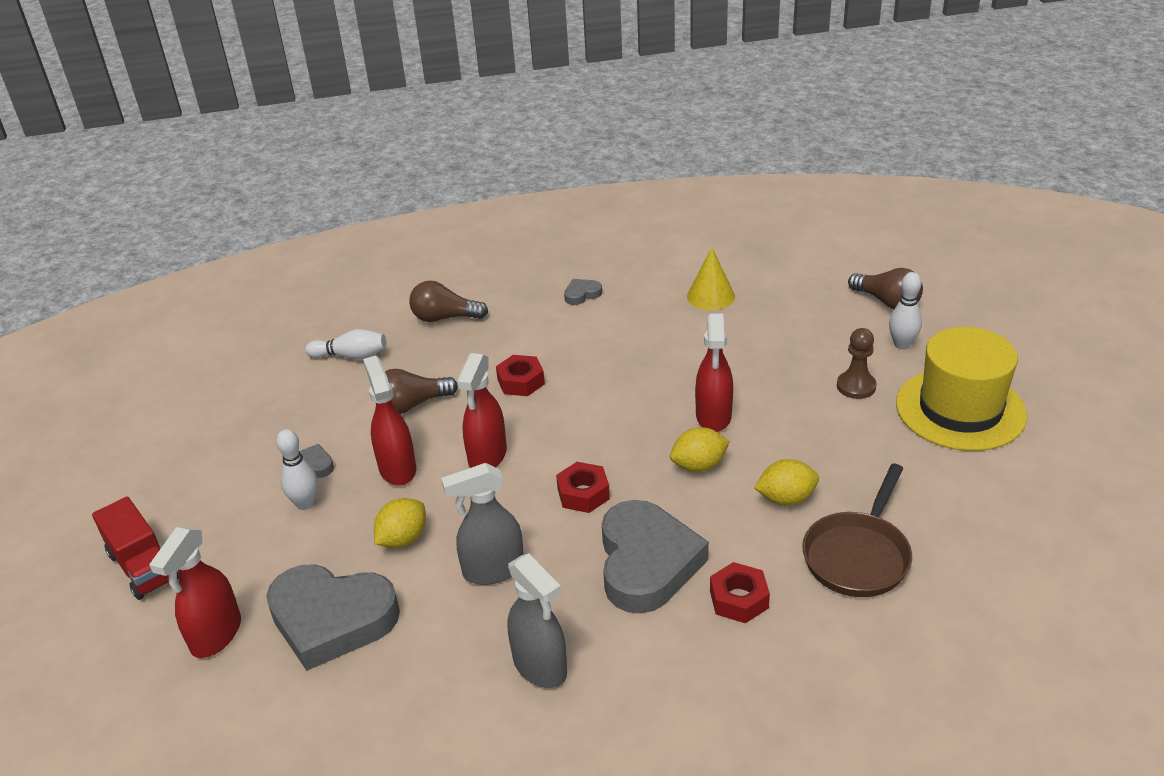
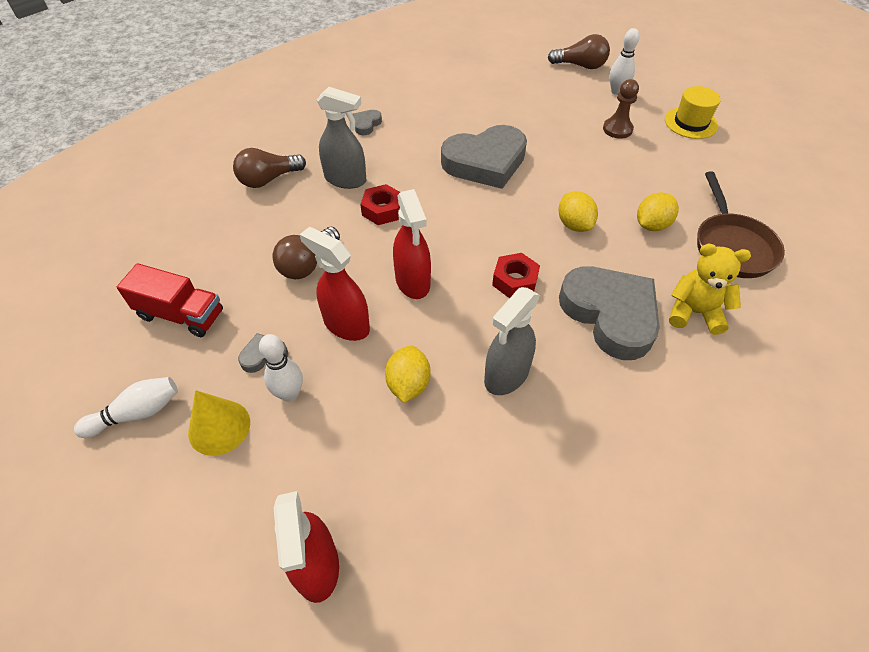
camera: 35 degrees left, 15 degrees up
red truck [92,496,179,600] -> red truck moved to [117,263,223,337]
grey heart [266,564,400,671] -> grey heart moved to [441,125,527,189]
white bowling pin [305,329,387,359] -> white bowling pin moved to [74,377,178,438]
grey spray bottle [507,553,567,688] -> grey spray bottle moved to [317,87,366,189]
yellow lemon [670,427,730,472] -> yellow lemon turned 60 degrees counterclockwise [558,191,598,232]
yellow cone [687,247,735,310] -> yellow cone moved to [188,390,250,456]
red spray bottle [695,314,733,432] -> none
red nut [710,562,770,623] -> yellow teddy bear [669,244,751,335]
yellow hat [896,327,1027,451] -> yellow hat [665,86,721,139], size x0.57

